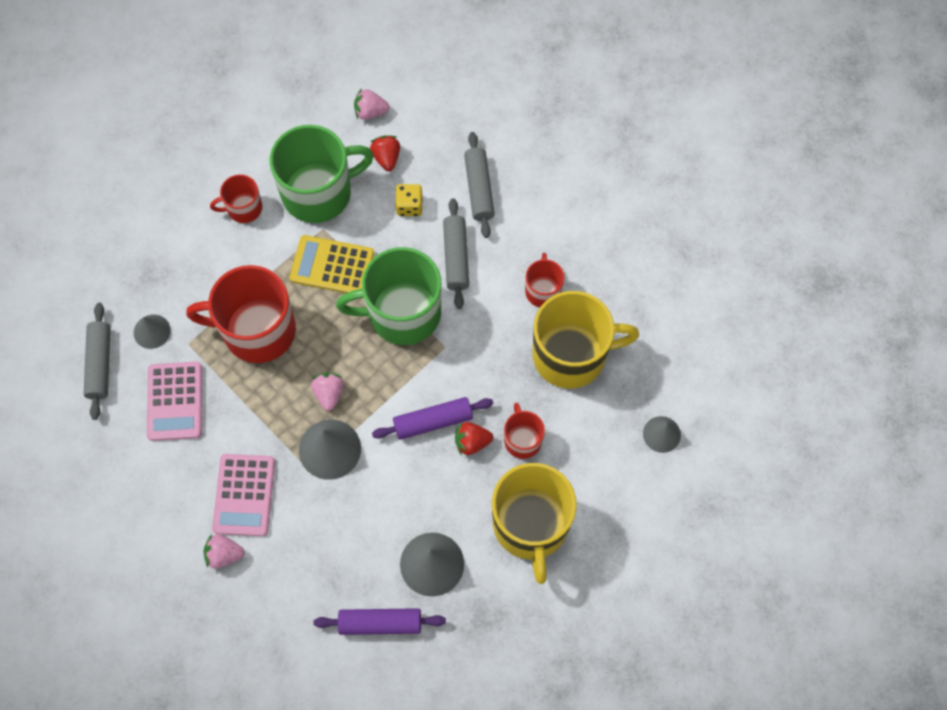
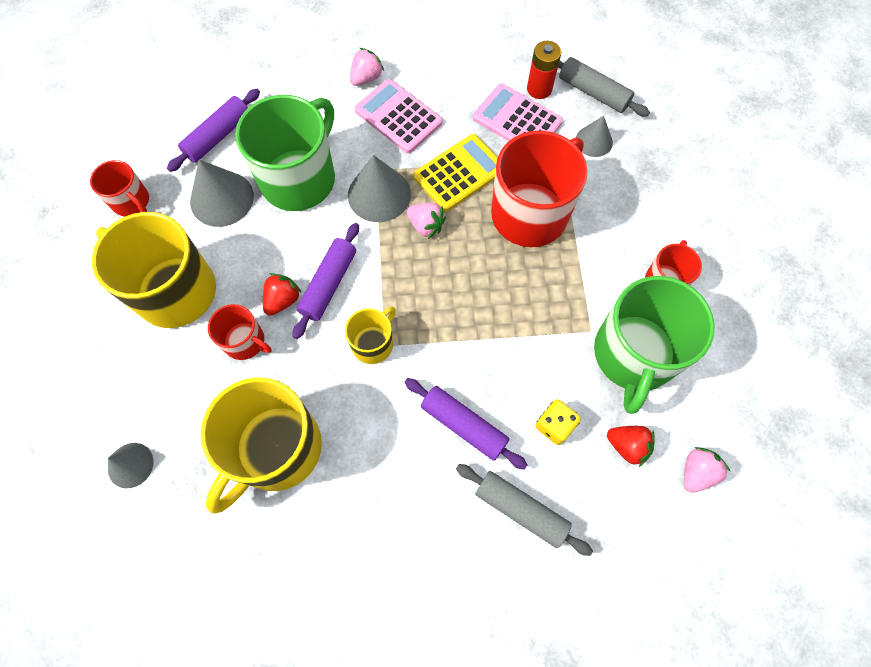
camera: 130 degrees right, 0 degrees up
yellow calculator [290,235,374,293] -> yellow calculator moved to [413,134,498,212]
green mug [336,247,441,345] -> green mug moved to [235,95,335,211]
grey rolling pin [443,198,469,309] -> purple rolling pin [405,378,527,470]
red mug [525,253,565,307] -> red mug moved to [90,160,149,216]
none -> yellow mug [345,307,396,364]
none -> red battery [527,41,561,99]

